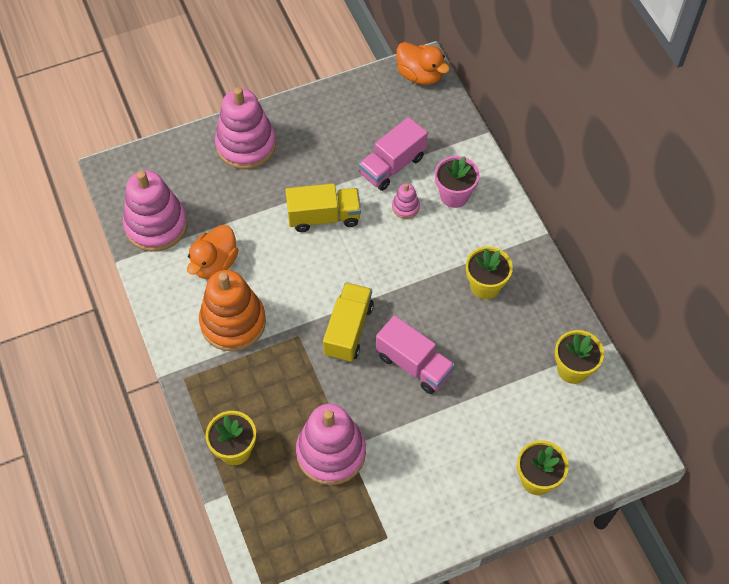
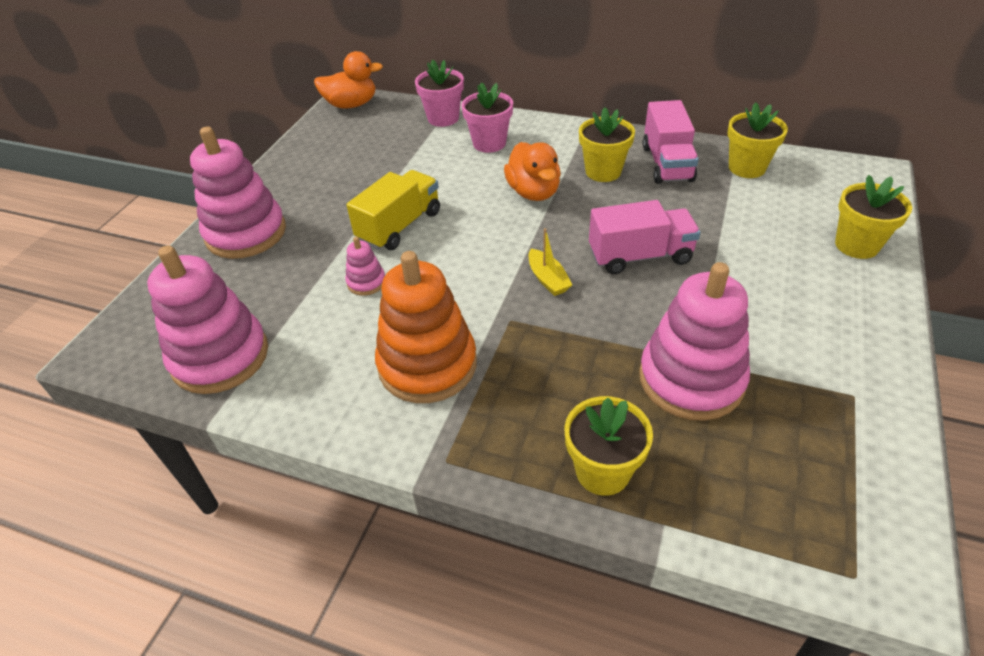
camera: 45 degrees left, 15 degrees down
orange duck [187,225,238,279] -> orange duck moved to [504,142,561,201]
yellow truck [323,283,374,362] -> yellow boat [529,228,572,296]
pink truck [359,117,428,191] -> pink truck moved to [643,100,699,184]
pink stacking toy [392,183,420,219] -> pink stacking toy moved to [345,237,385,296]
none -> pink flower pot [415,59,464,127]

